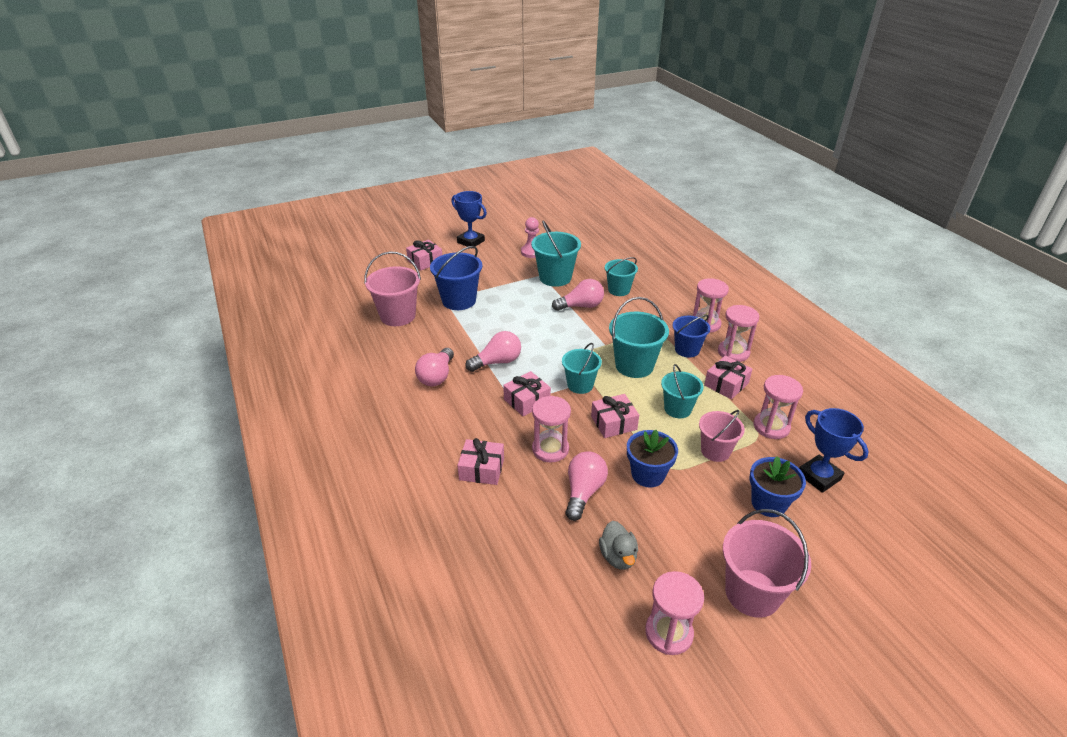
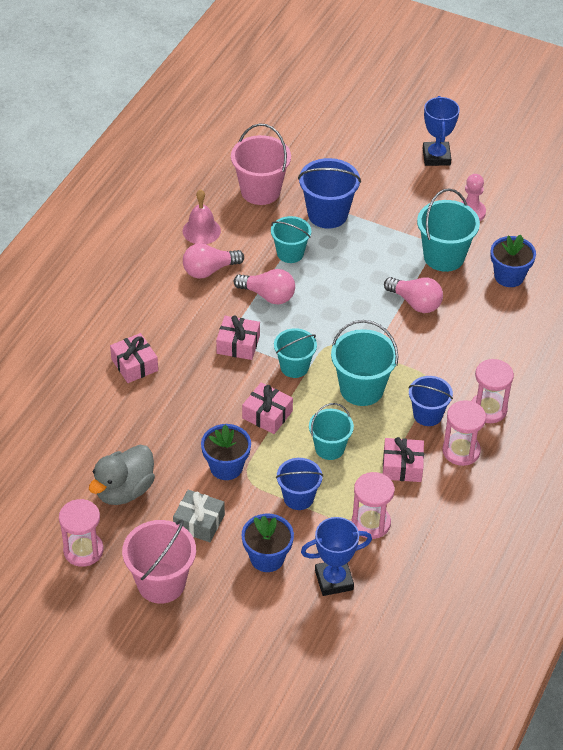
camera: 50 degrees right, 10 degrees up
pink gift [406,240,442,271] -> none
pink hourglass [532,396,571,462] -> none
pink light bulb [565,451,608,521] -> none
grey duck [599,521,638,570] -> grey duck [89,445,155,505], size x1.58
turquoise bucket [605,257,638,296] -> turquoise bucket moved to [271,216,311,263]
pink bucket [699,410,745,462] -> blue bucket [276,458,323,510]
blue trophy [799,408,869,493] -> blue trophy turned 60 degrees clockwise [301,517,372,596]
none -> grey gift [173,490,225,542]
none -> pink bell [183,189,221,244]
none -> blue flower pot [490,235,536,287]

